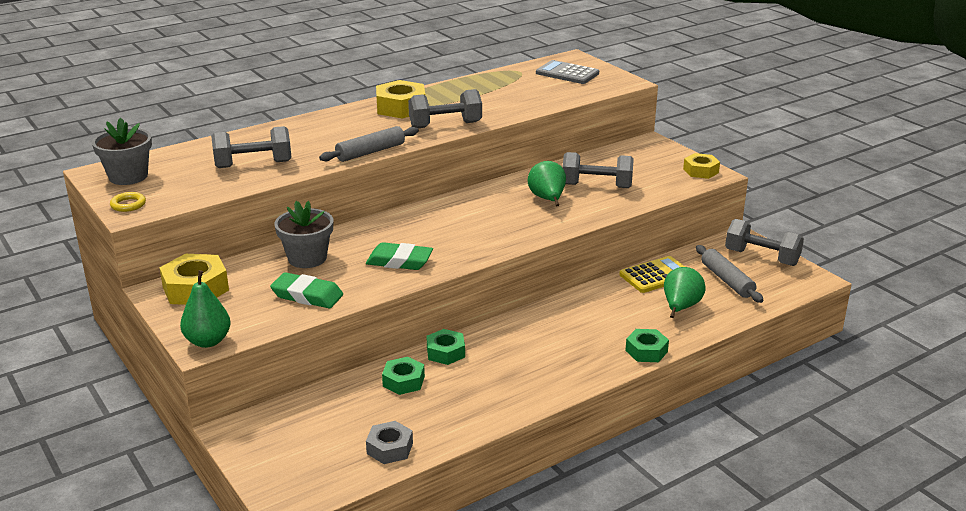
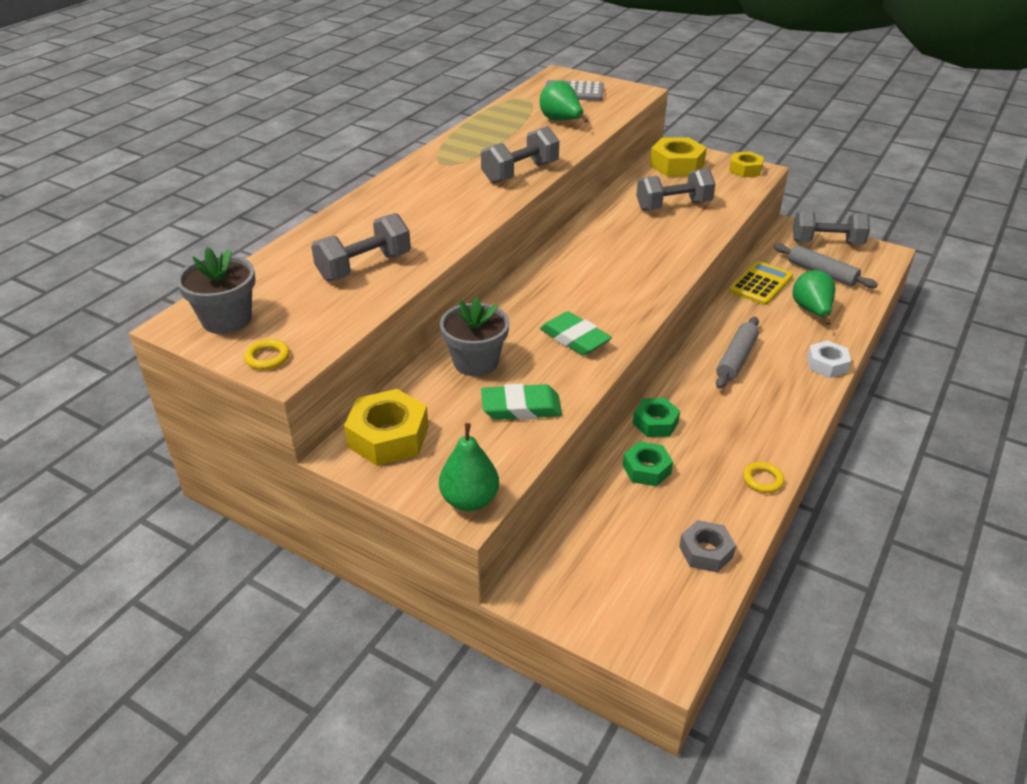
camera: 25 degrees left, 10 degrees up
grey rolling pin [319,126,419,162] -> grey rolling pin moved to [716,317,759,389]
green eraser [366,242,433,270] -> green eraser turned 60 degrees clockwise [540,311,612,355]
yellow nut [376,80,425,119] -> yellow nut moved to [650,137,707,177]
green pear [528,161,566,206] -> green pear moved to [540,81,588,123]
green nut [625,329,669,362] -> white nut [807,340,851,378]
none -> yellow ring [743,462,785,493]

